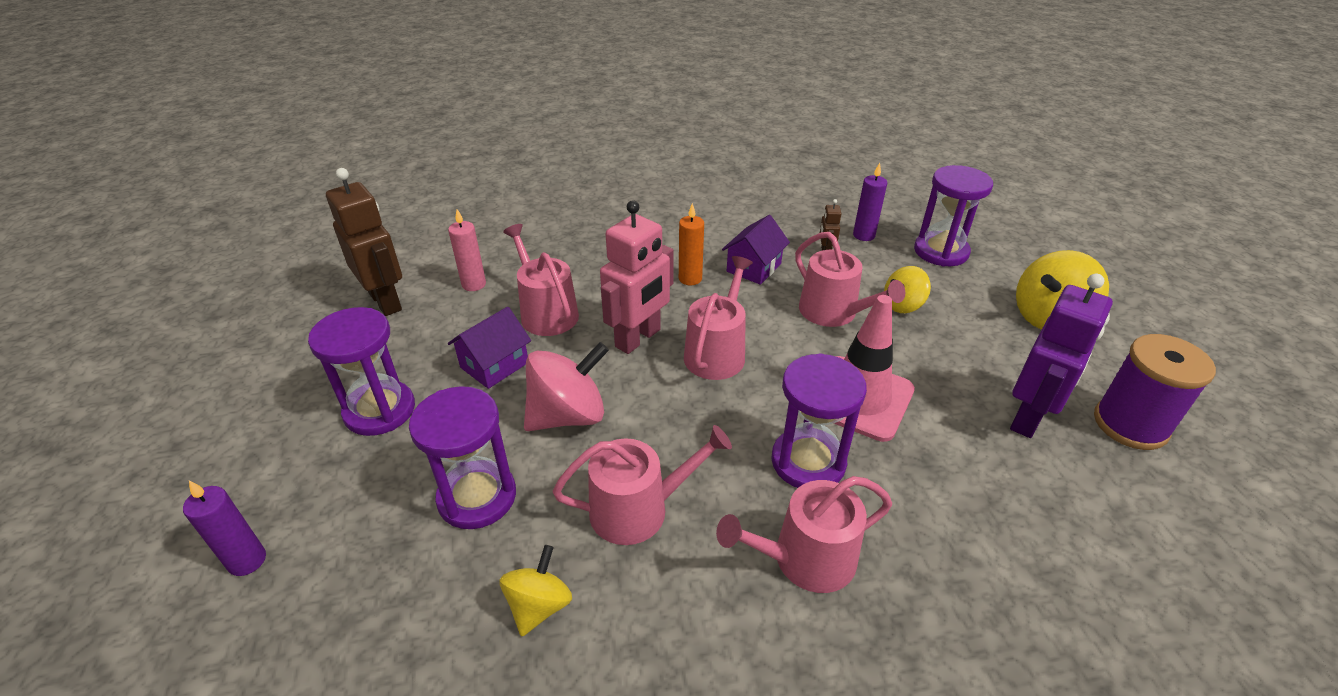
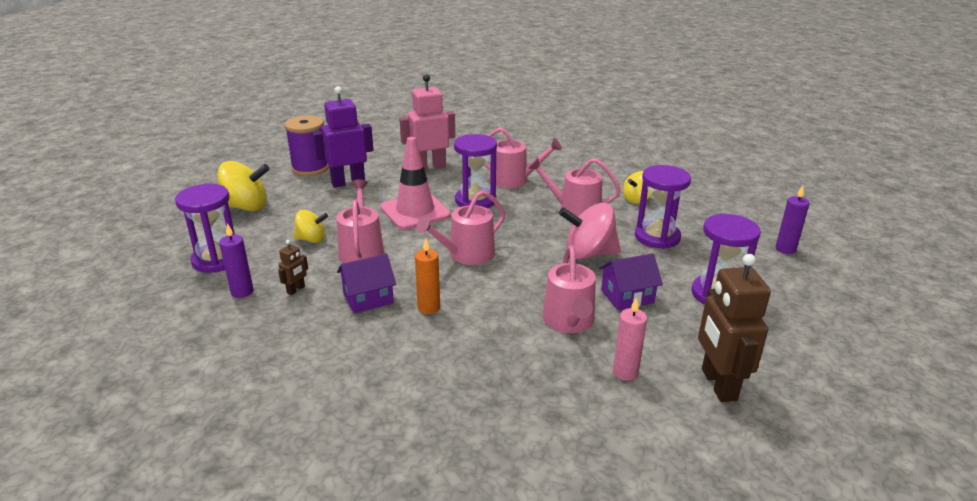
camera: 150 degrees left, 10 degrees down
pink robot [600,200,674,354] -> pink robot moved to [399,74,455,170]

